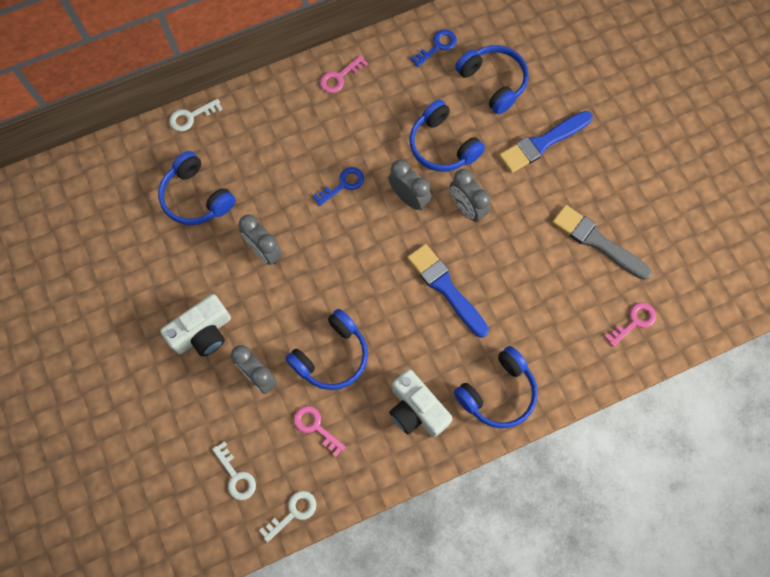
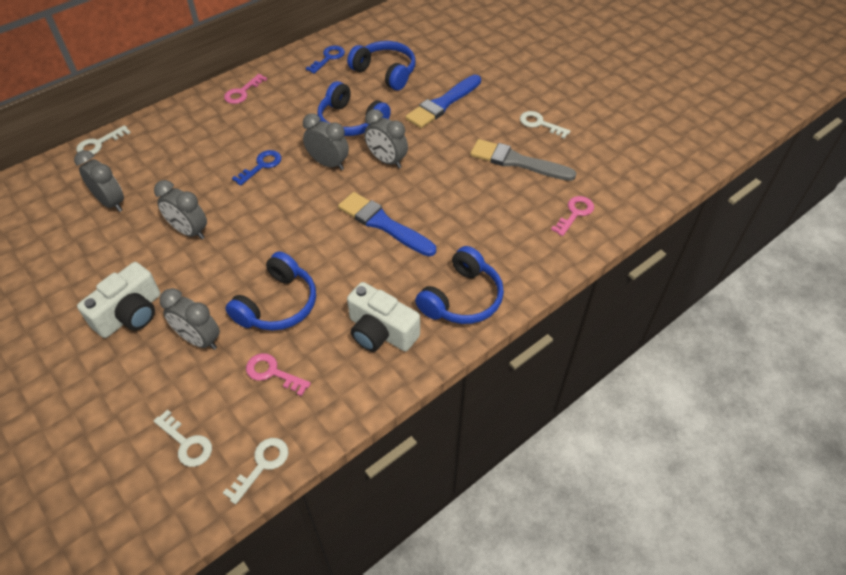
camera: 15 degrees left, 20 degrees down
blue headphones [158,151,236,225] -> grey clock [74,150,124,212]
none -> white key [520,111,571,139]

